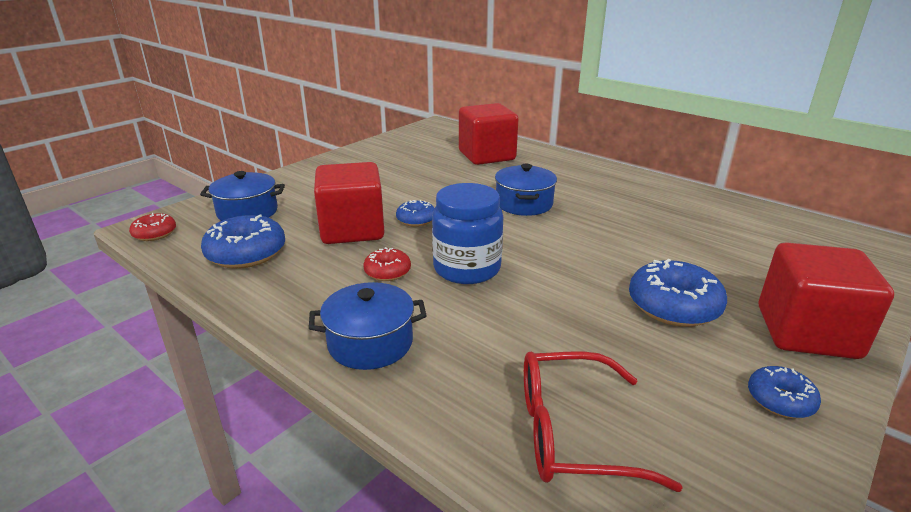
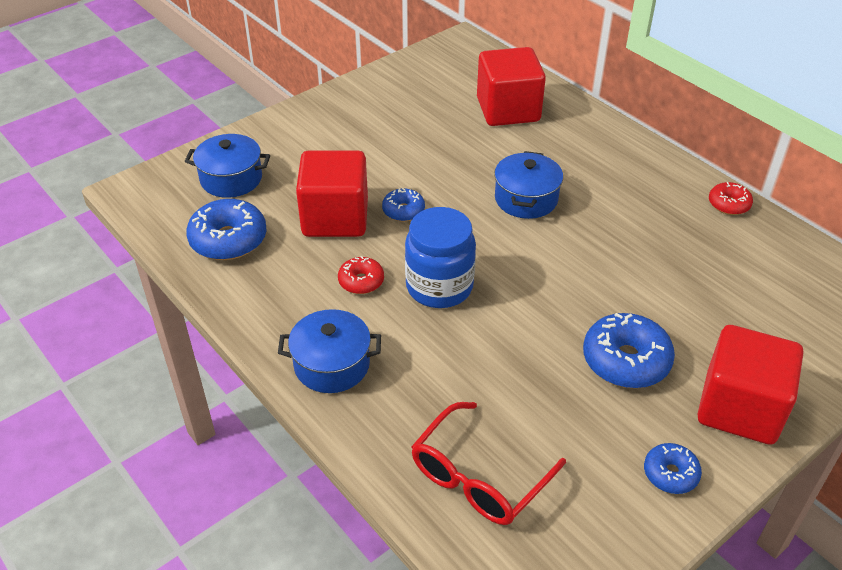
camera: 10 degrees right, 15 degrees up
red donut [129,213,176,241] -> red donut moved to [709,182,753,215]
red glasses [524,351,683,492] -> red glasses turned 60 degrees counterclockwise [411,402,566,525]

